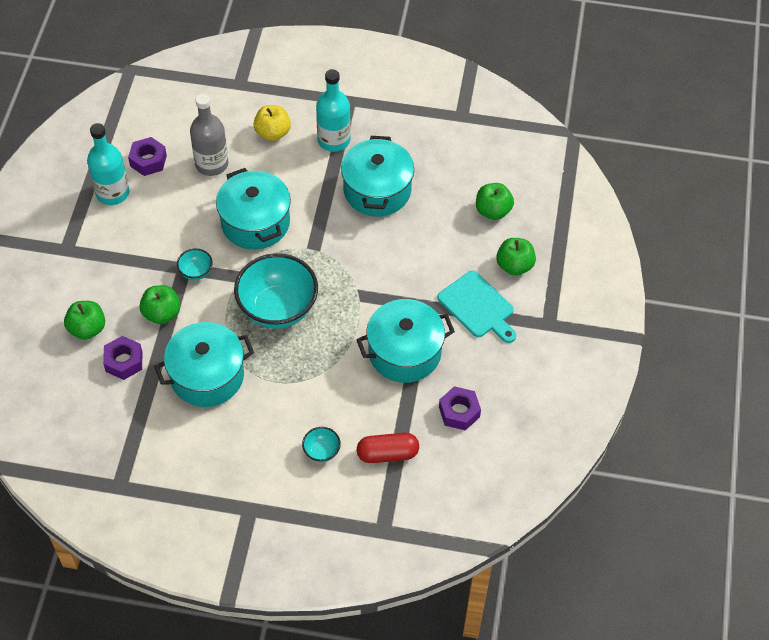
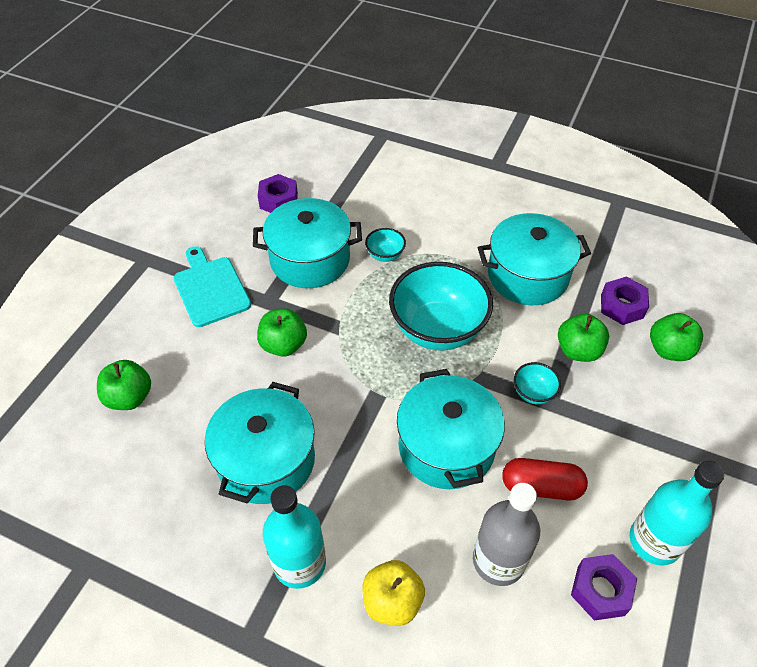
camera: 165 degrees left, 5 degrees down
turquoise bowl [302,427,341,462] -> turquoise bowl moved to [365,228,406,262]
red capsule [357,433,419,463] -> red capsule moved to [502,458,588,501]
green apple [496,238,536,276] -> green apple moved to [257,308,307,357]

